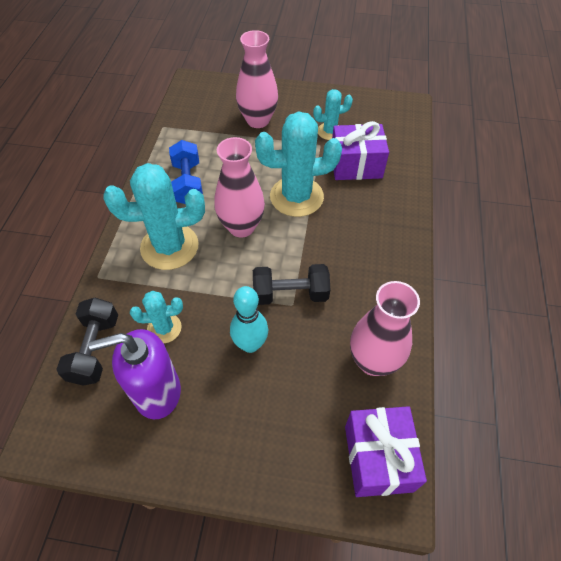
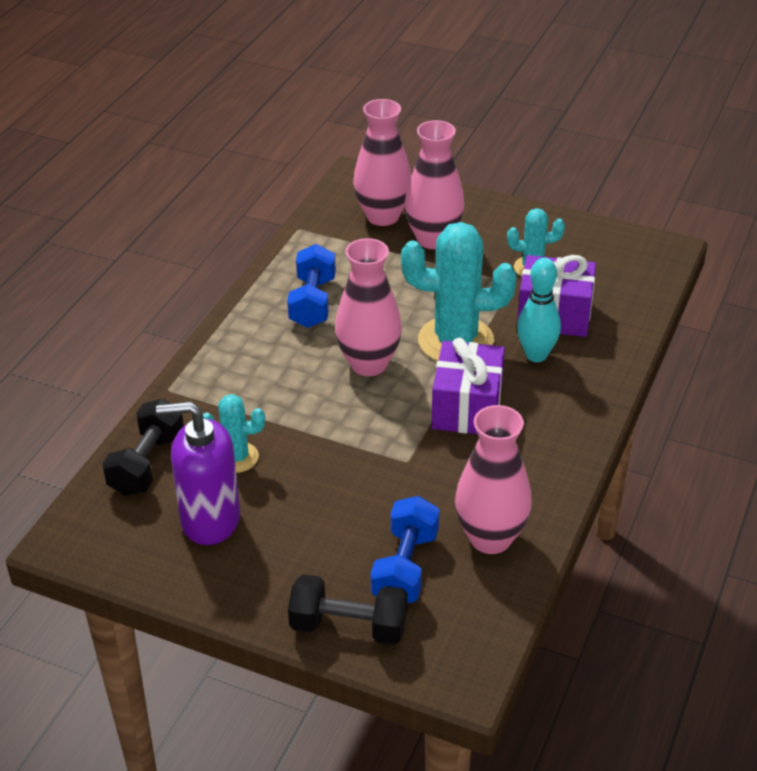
camera: 15 degrees right, 15 degrees down
turquoise cactus [103,163,205,270] -> none
turquoise bowling pin [230,286,268,353] -> turquoise bowling pin moved to [517,258,561,362]
black dumbbell [253,264,330,305] -> black dumbbell moved to [288,574,408,645]
purple gift [345,406,427,497] -> purple gift moved to [431,338,505,434]
none -> pink vase [353,99,411,226]
none -> blue dumbbell [370,496,440,603]

